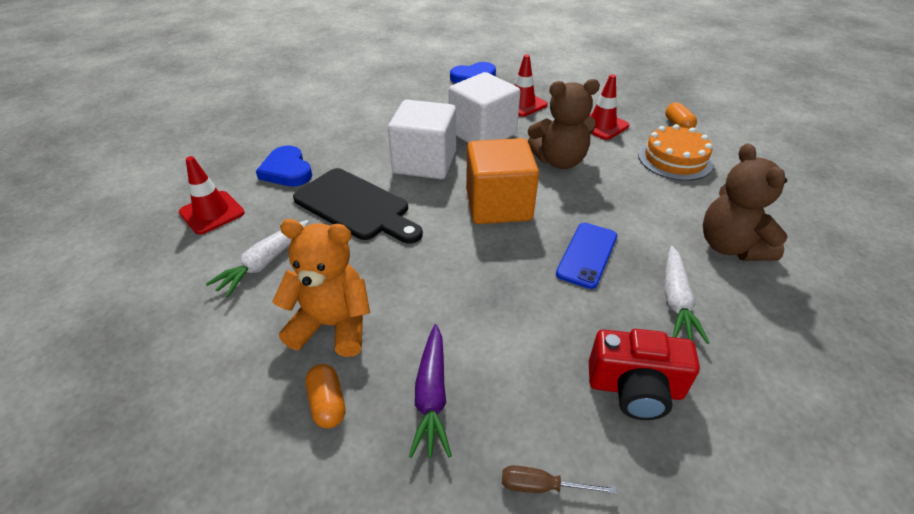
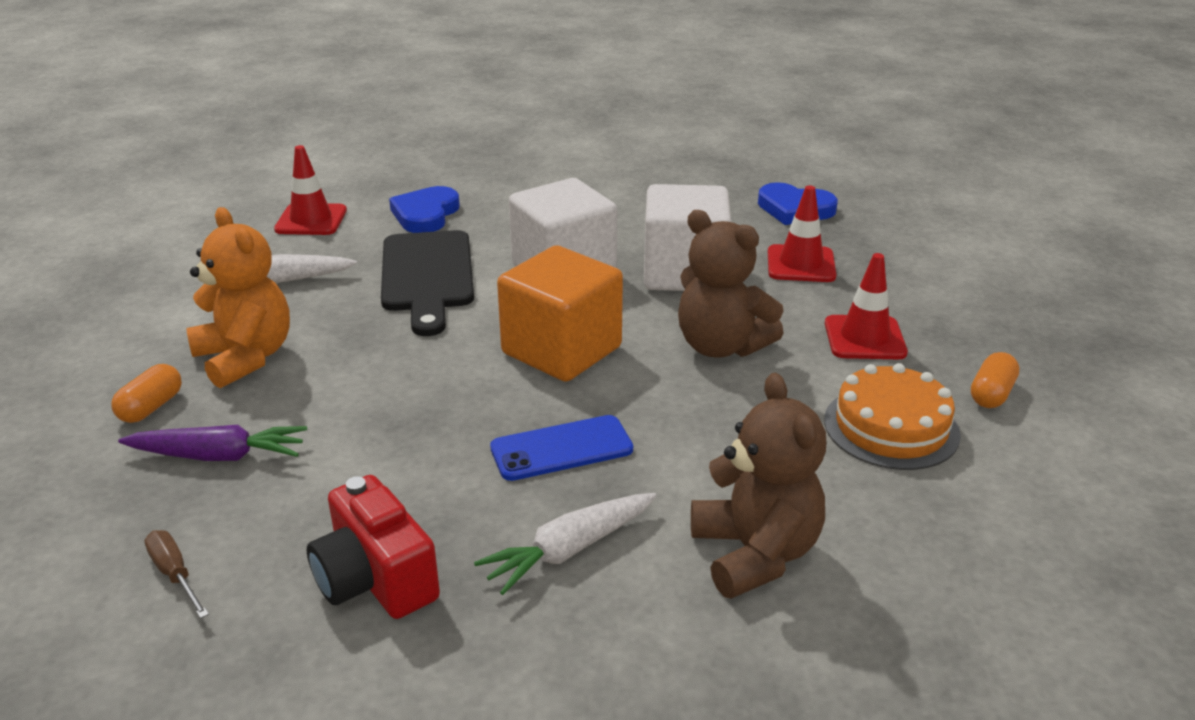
camera: 45 degrees right, 10 degrees down
purple carrot [409,324,452,458] -> purple carrot turned 135 degrees counterclockwise [118,425,307,461]
brown teddy bear [703,143,788,261] -> brown teddy bear turned 135 degrees clockwise [691,373,826,599]

